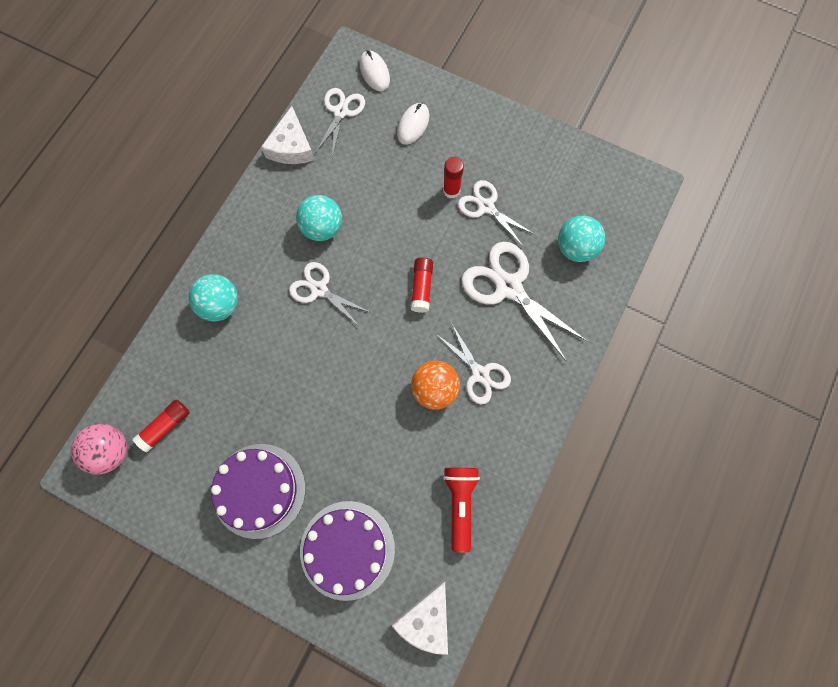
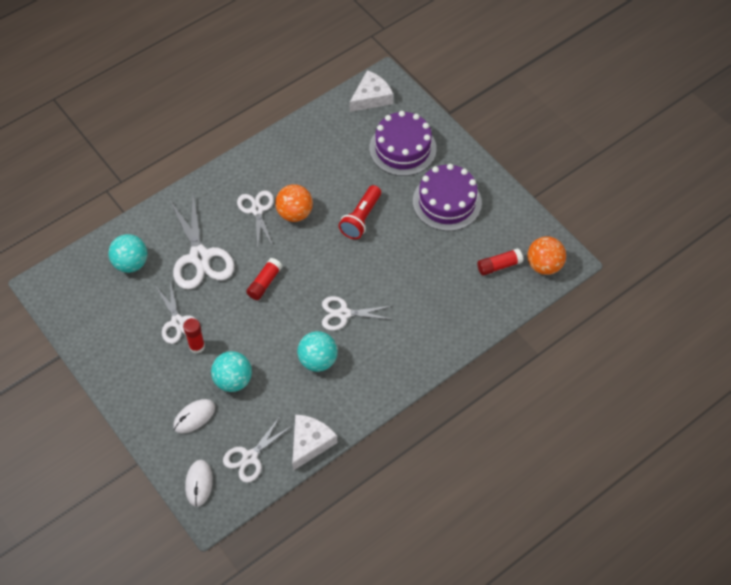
camera: 155 degrees left, 15 degrees down
pink ball [71,424,127,475] -> orange ball [527,236,566,275]
turquoise ball [189,274,238,322] -> turquoise ball moved to [211,351,252,392]
white scissors [289,262,370,327] -> white scissors turned 120 degrees clockwise [322,296,393,331]
red flashlight [443,468,480,552] -> red flashlight moved to [339,185,381,239]

